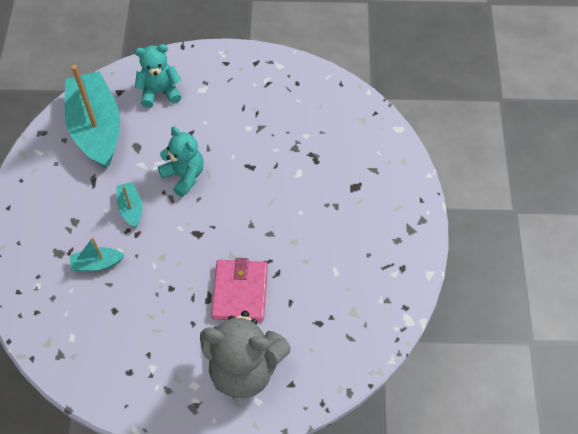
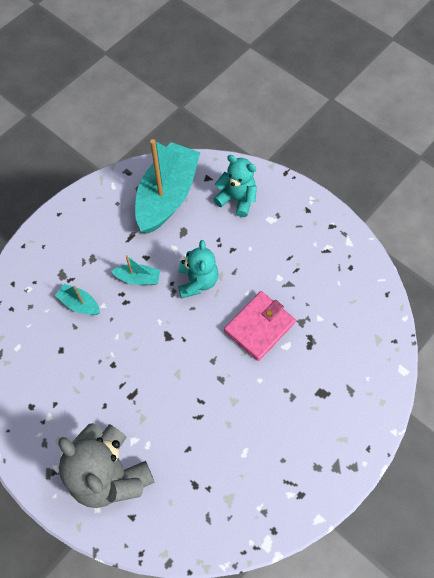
camera: 40 degrees right, 5 degrees up
turquoise boat [116,182,142,228] -> turquoise boat turned 75 degrees clockwise [111,255,160,285]
pink wallet [211,258,268,322] -> pink wallet moved to [224,291,296,361]

